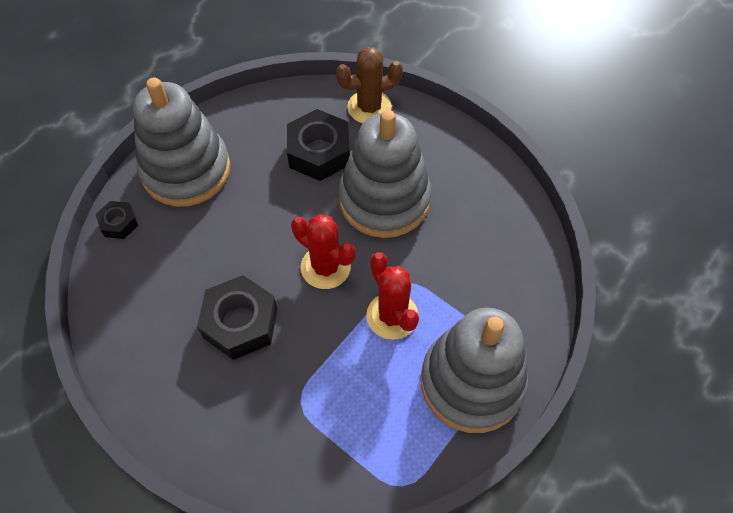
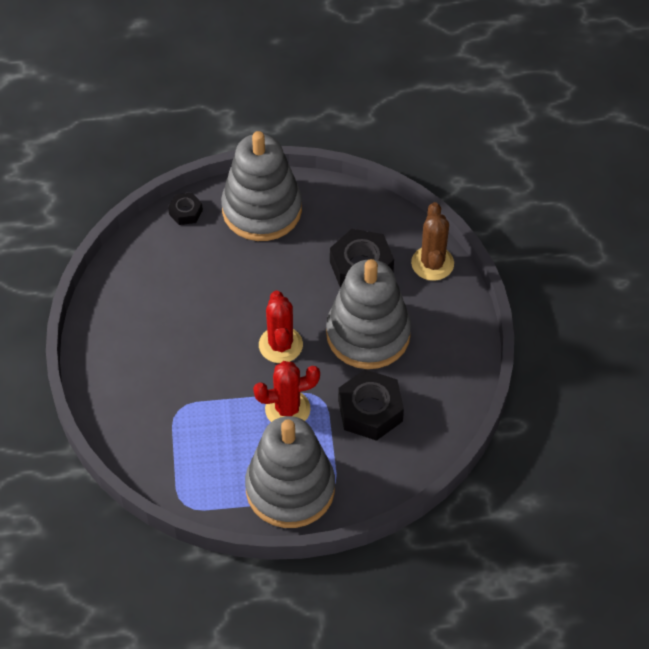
camera: 45 degrees right, 5 degrees down
black nut [197,275,277,360] -> black nut moved to [338,369,404,441]
brown cactus [336,47,403,123] -> brown cactus turned 60 degrees clockwise [411,202,454,281]
red cactus [366,252,419,340] -> red cactus turned 60 degrees clockwise [253,361,320,422]

